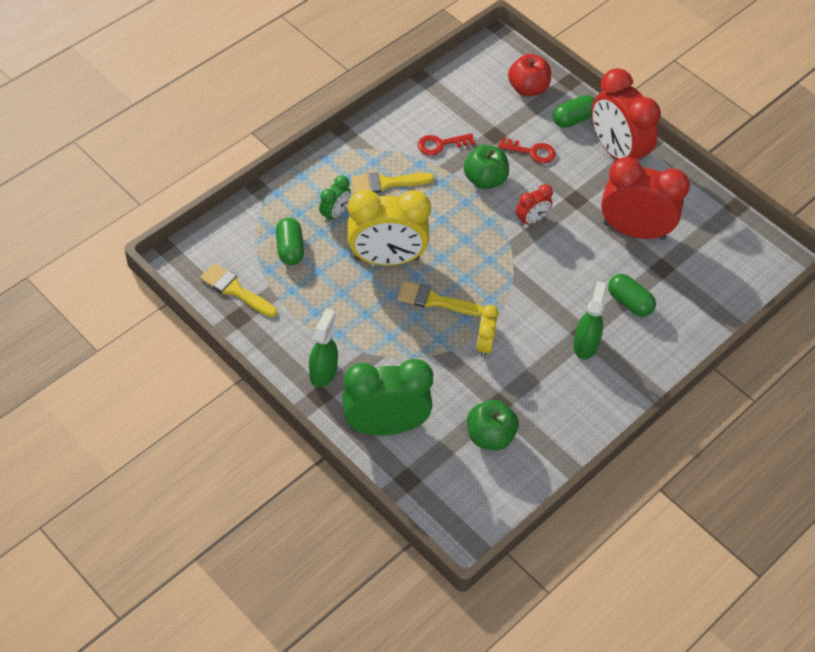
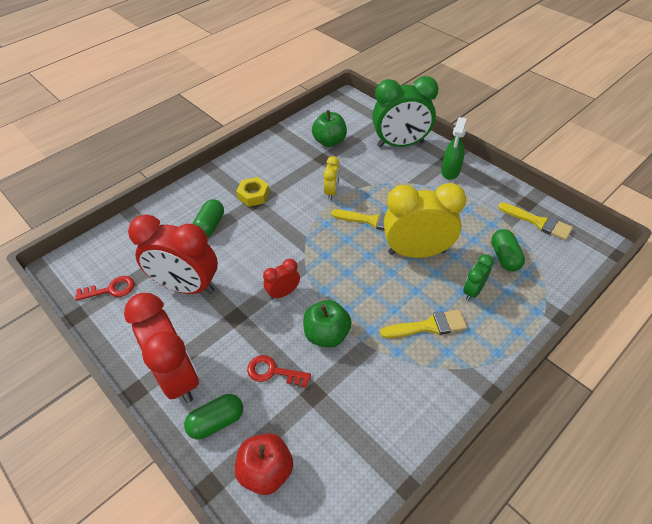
camera: 175 degrees left, 5 degrees down
red key [418,133,475,156] -> red key moved to [75,276,134,301]
green spray bottle [573,281,607,359] -> yellow nut [236,177,270,207]
green capsule [608,274,656,317] -> green capsule turned 60 degrees clockwise [193,199,224,237]

